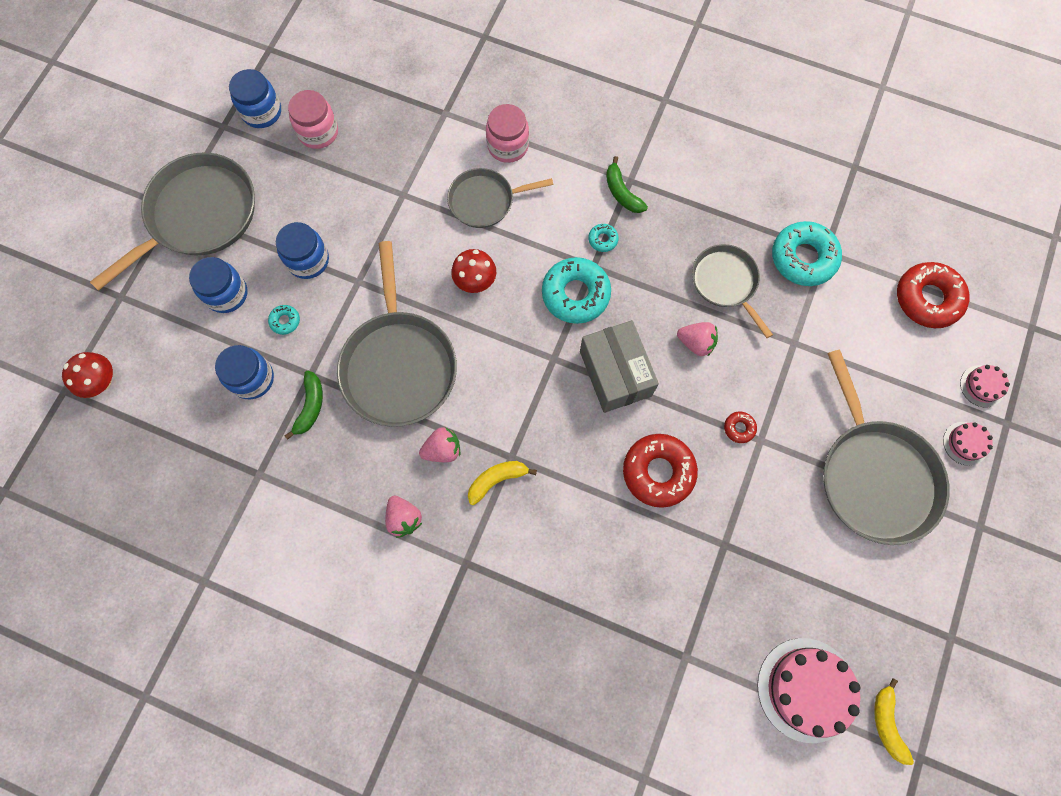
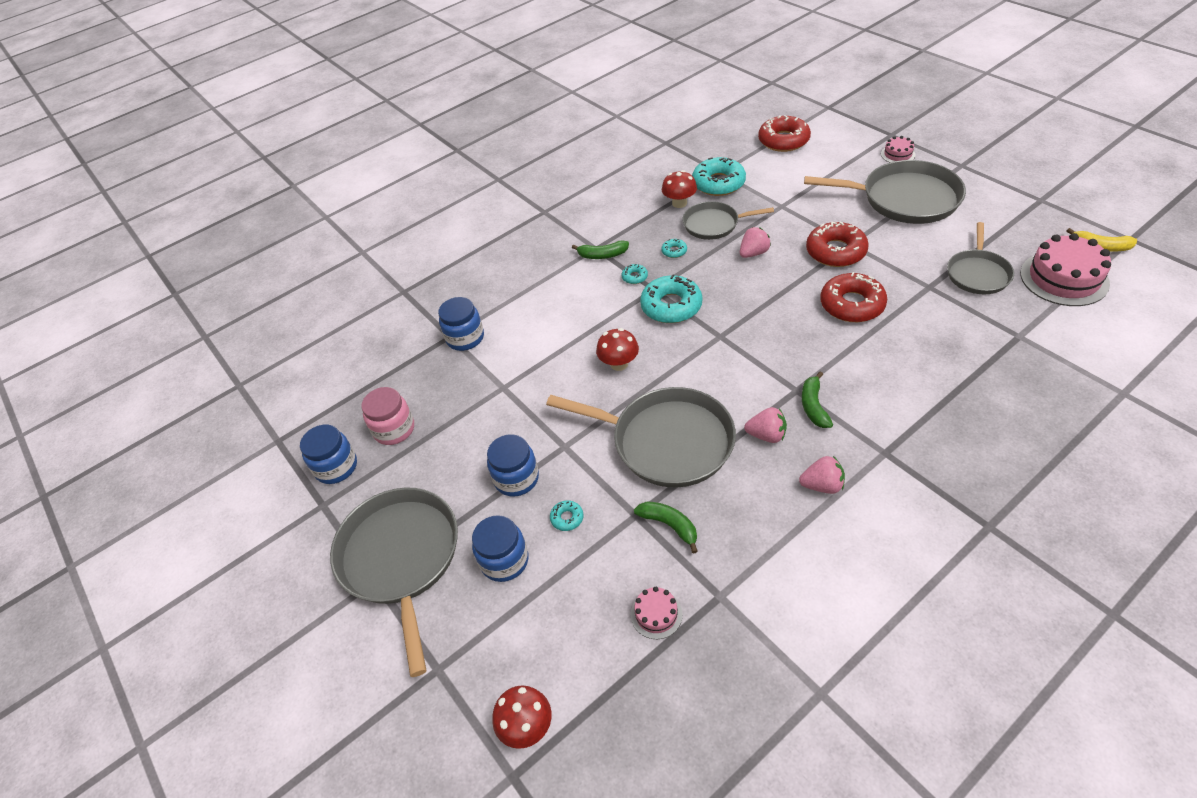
camera: 55 degrees left, 25 degrees down
blue jar [215,345,274,399] -> blue jar moved to [438,297,484,351]
pink strawberry [419,427,460,462] -> pink strawberry turned 90 degrees clockwise [744,407,787,443]
grey pan [447,168,553,228] -> grey pan moved to [947,222,1014,294]
yellow banana [468,461,537,505] -> green banana [802,371,833,428]
pink jar [486,104,529,163] -> none
grey box [580,320,659,413] -> none
red donut [724,412,757,443] -> red donut [806,222,869,267], size x2.24
pink cake [960,365,1010,407] -> pink cake moved to [631,587,682,639]
none -> turquoise donut [661,239,687,258]
none -> red mushroom [662,170,697,208]

